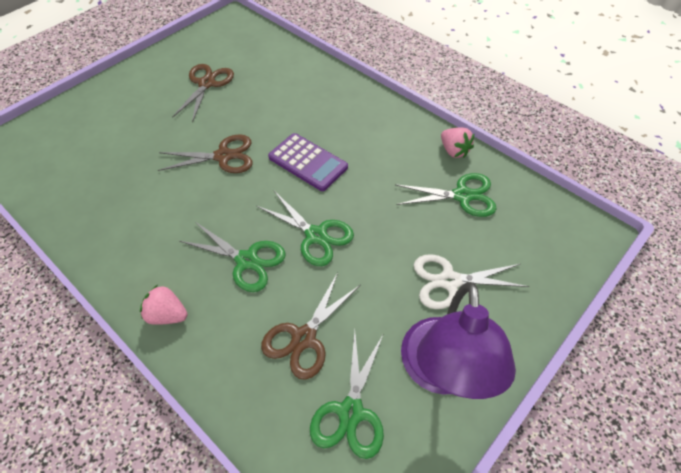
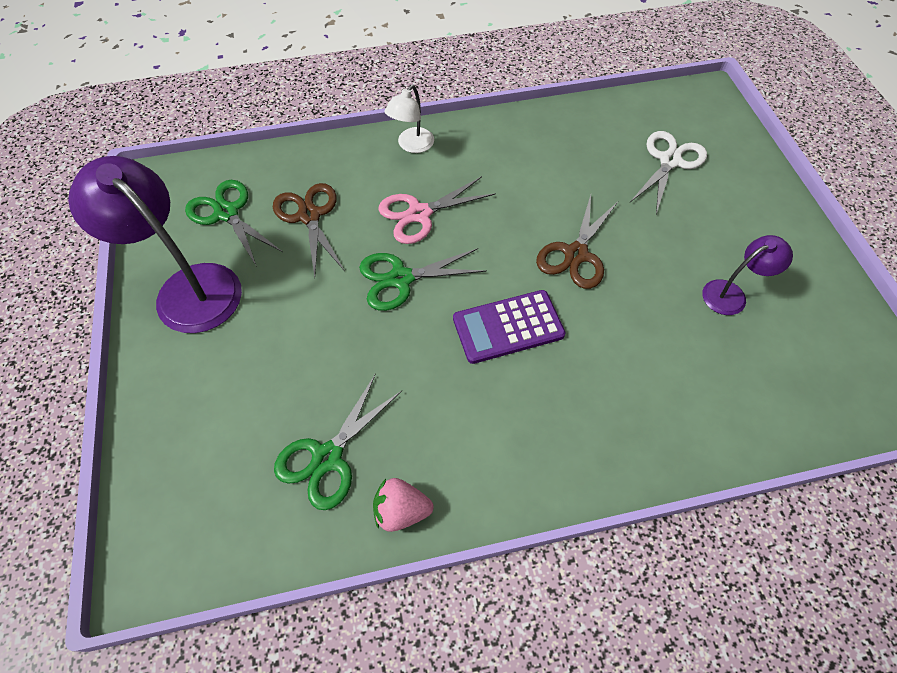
camera: 125 degrees right, 5 degrees up
pink strawberry [140,285,188,325] -> white lamp [385,85,434,153]
brown scissors [172,64,234,123] -> purple lamp [702,235,793,315]
green scissors [179,222,286,292] -> pink scissors [378,176,496,244]
white scissors [414,254,529,309] -> white scissors moved to [630,131,707,214]

